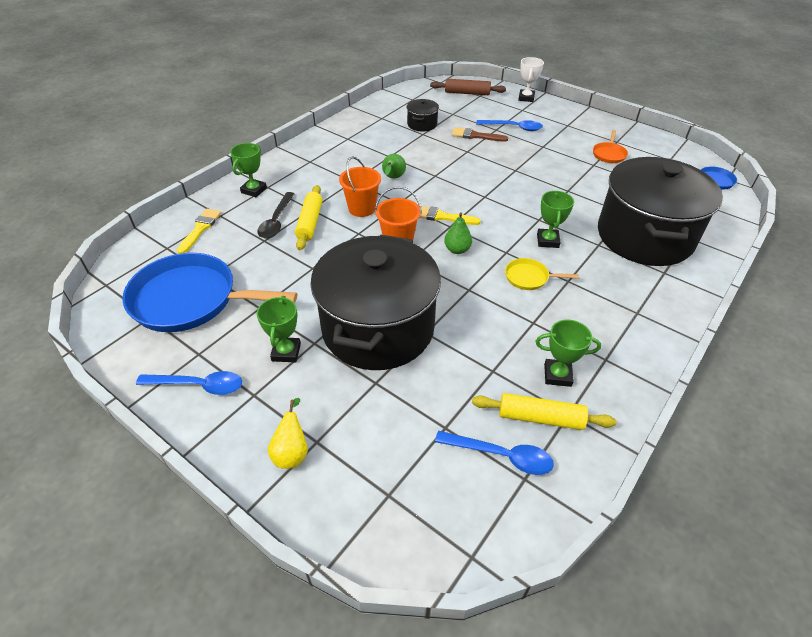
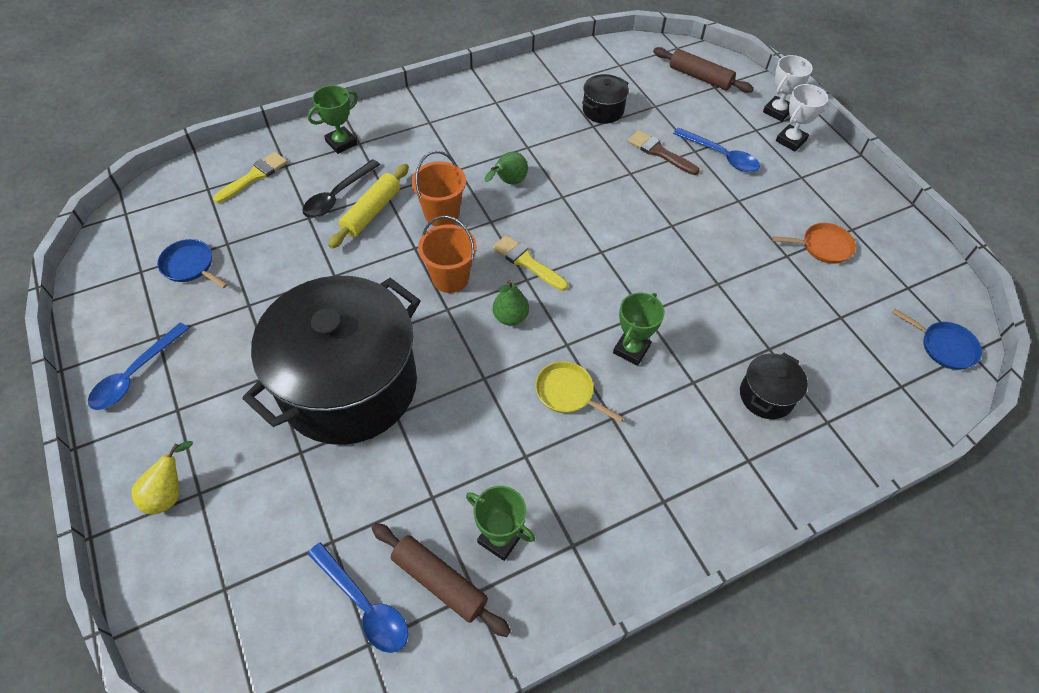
camera: 25 degrees right, 10 degrees up
blue pan [122,253,297,332] -> blue pan [157,239,228,288], size x0.44
blue spoon [136,371,242,395] -> blue spoon turned 90 degrees clockwise [88,322,190,410]
green trophy [257,296,301,362] -> none
yellow rolling pin [472,393,616,430] -> brown rolling pin [372,523,511,637]
orange pan [593,130,628,163] -> orange pan turned 135 degrees counterclockwise [772,223,856,264]
black pot [598,157,723,266] -> black pot [740,353,808,419], size x0.40
none -> white trophy [776,84,828,151]

